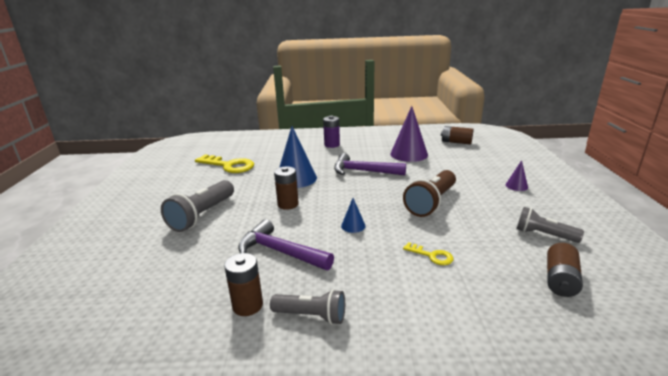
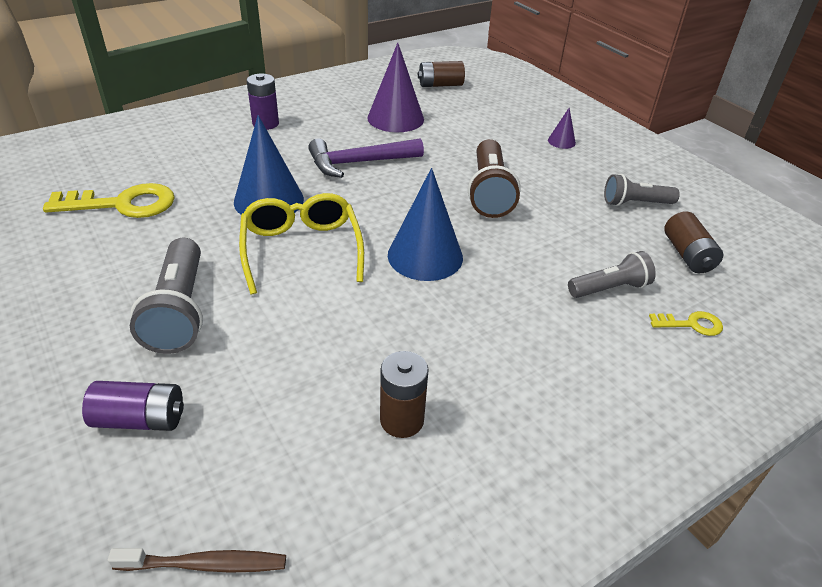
camera: 35 degrees left, 15 degrees up
purple hammer [238,219,334,270] -> none
grey flashlight [270,289,345,325] -> grey flashlight moved to [568,251,656,298]
brown battery [274,166,299,210] -> yellow glasses [239,193,364,294]
blue cone [341,198,365,233] -> blue cone [388,168,463,281], size x2.12
yellow key [403,242,454,265] -> yellow key moved to [649,311,723,336]
none -> purple battery [82,381,184,431]
none -> brown toothbrush [108,548,286,573]

